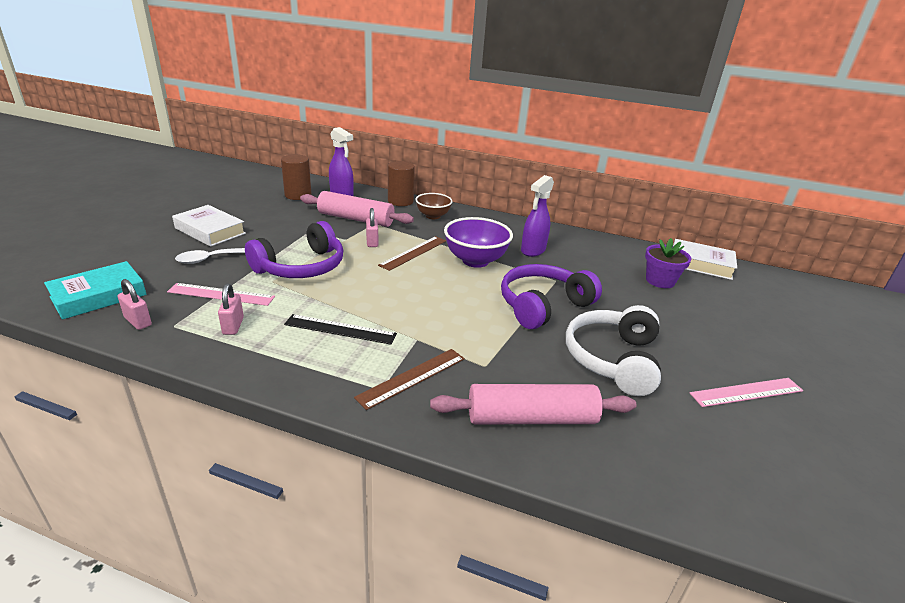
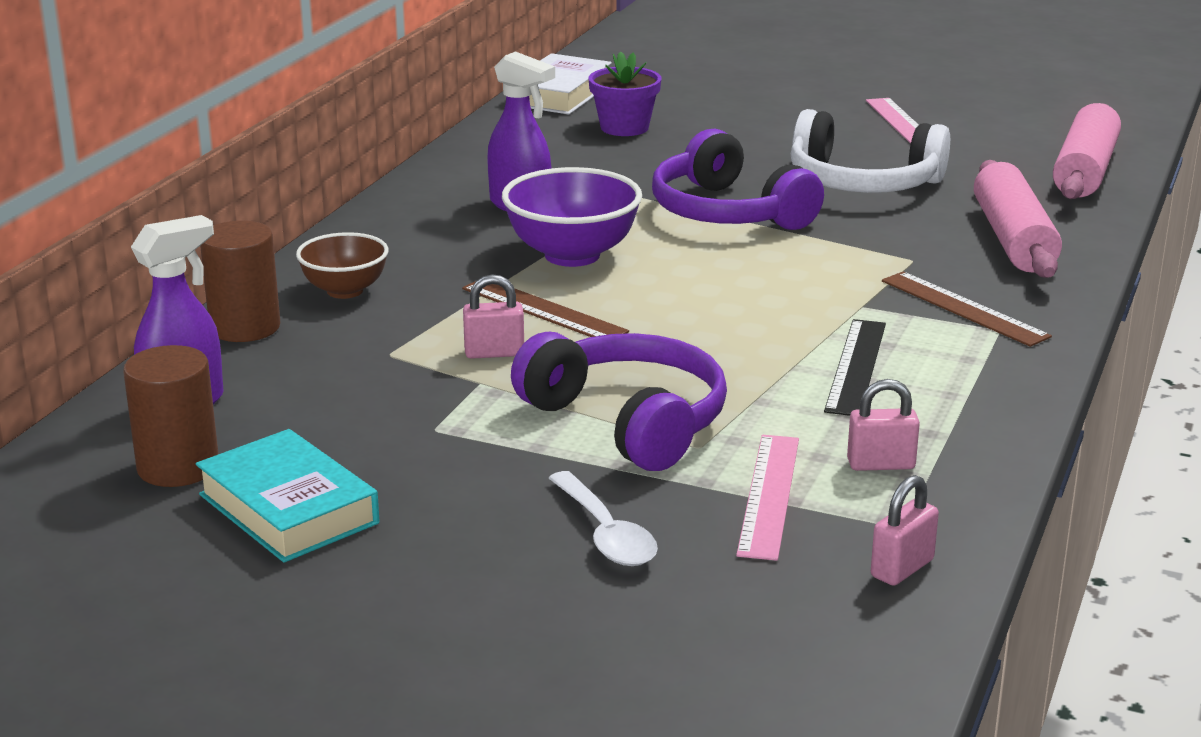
camera: 85 degrees left, 5 degrees down
turquoise book [44,261,147,320] -> turquoise book moved to [196,429,379,563]
white book [172,205,246,247] -> none
pink rolling pin [300,191,414,227] -> pink rolling pin moved to [1053,103,1121,199]

